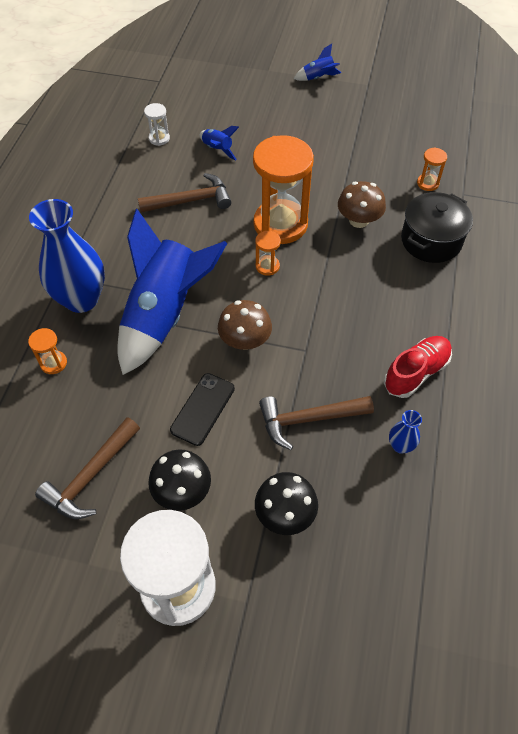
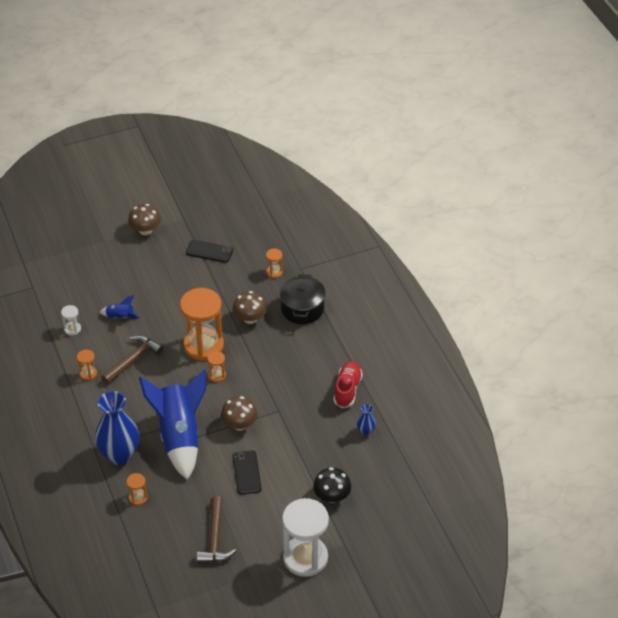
camera: 35 degrees left, 10 degrees down
black mushroom [148,449,211,511] -> none
brown hammer [259,396,374,450] -> none
blue rocket [294,44,341,81] -> brown mushroom [128,204,161,235]
none -> orange hourglass [77,349,97,380]
none -> black phone [186,240,233,263]

